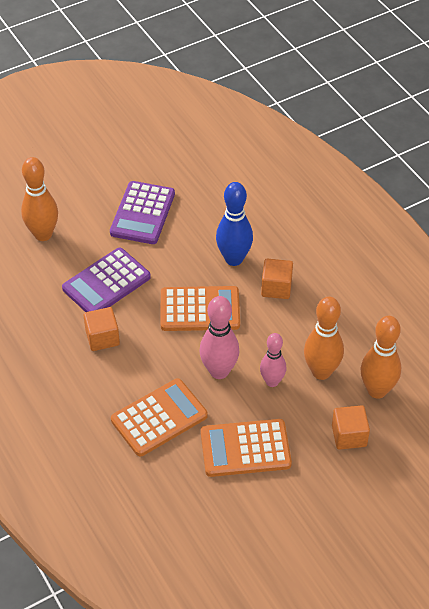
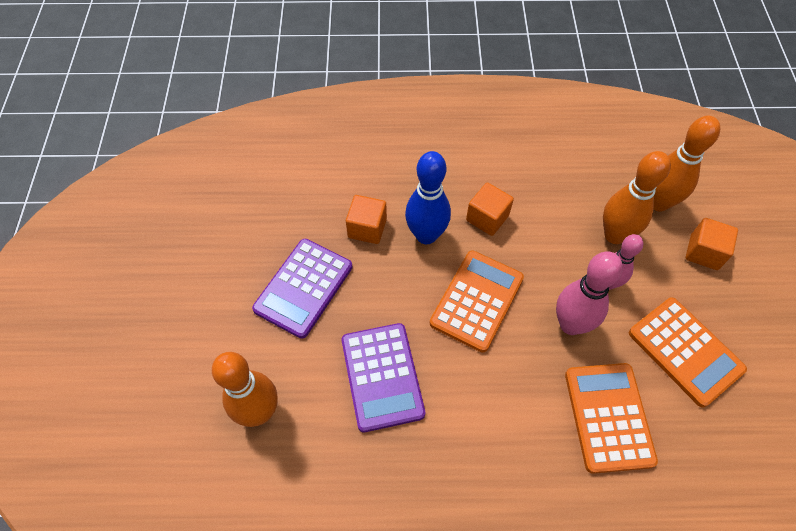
camera: 60 degrees left, 10 degrees up
orange cube [83,307,120,351] -> orange cube moved to [346,195,387,244]
purple calculator [110,181,175,244] -> purple calculator turned 75 degrees clockwise [252,239,352,339]
orange calculator [201,419,292,477] -> orange calculator turned 60 degrees counterclockwise [629,298,747,408]

